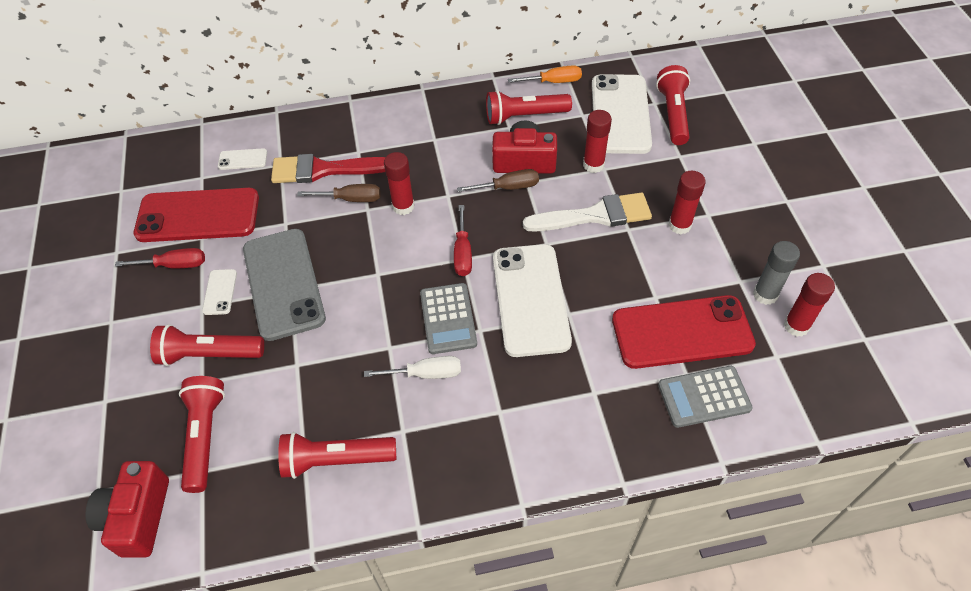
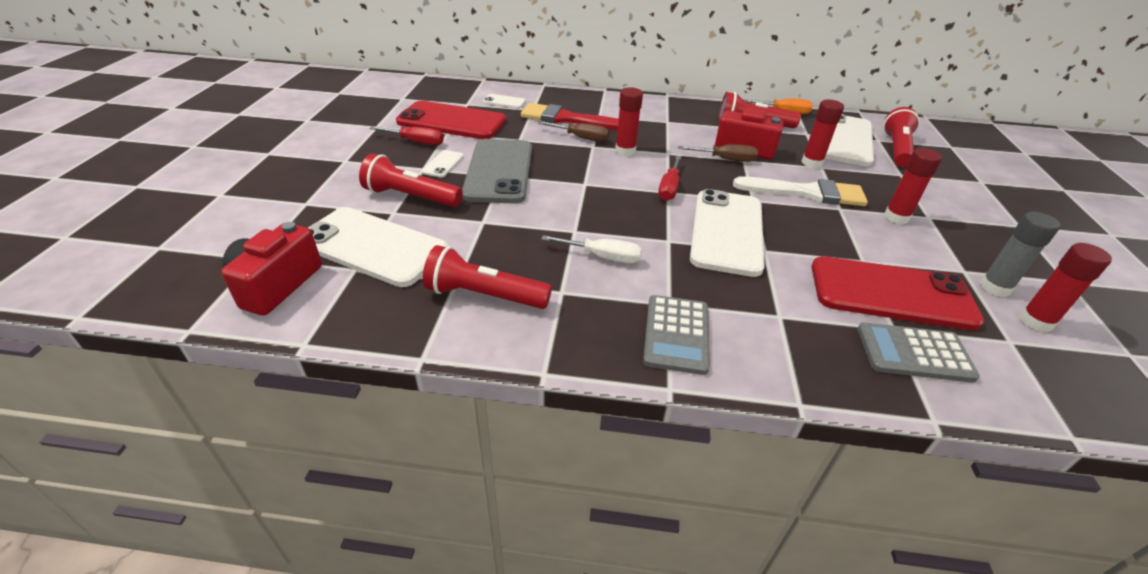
camera: 15 degrees right, 15 degrees down
red flashlight [179,376,225,493] -> white phone [308,207,448,287]
grey calculator [420,283,477,354] -> grey calculator moved to [643,295,710,375]

